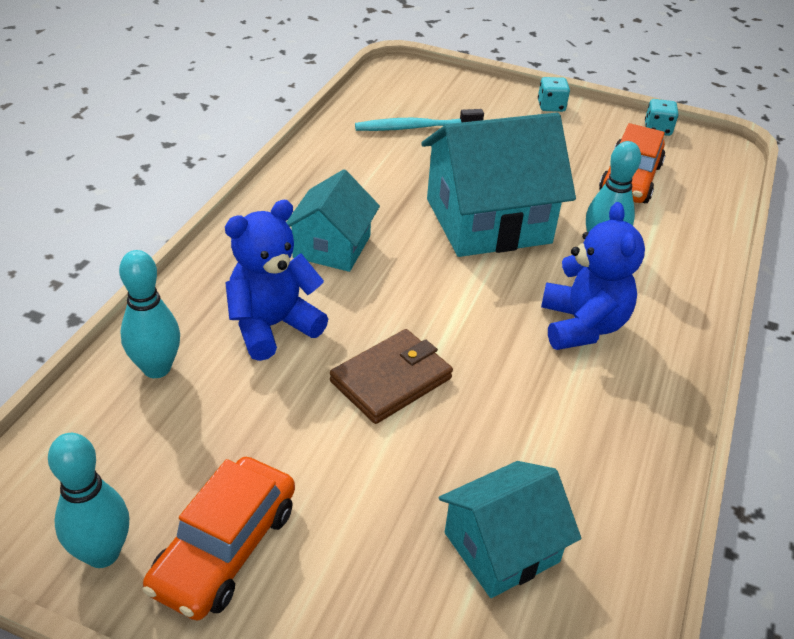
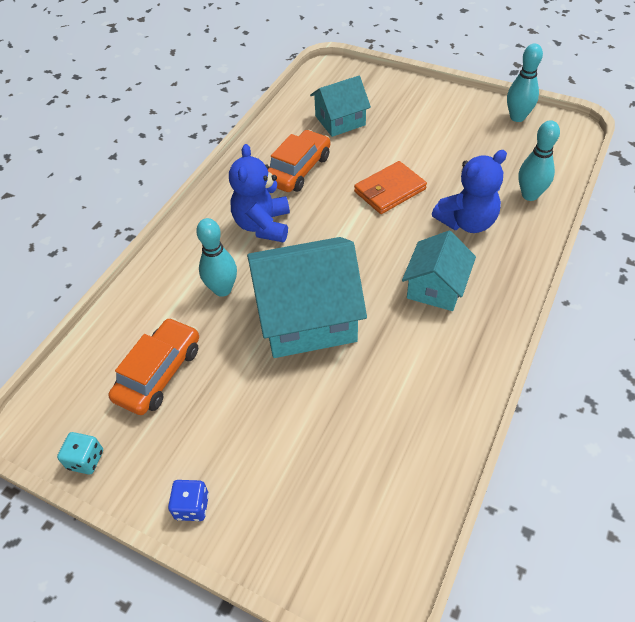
camera: 170 degrees left, 10 degrees up
orange car [143,457,295,621] -> orange car moved to [268,130,330,192]
brown wallet [330,329,453,424] -> orange wallet [354,161,427,214]
turquoise toothbrush [355,109,484,131] -> none
turquoise dice [538,77,570,112] -> blue dice [168,480,209,521]

